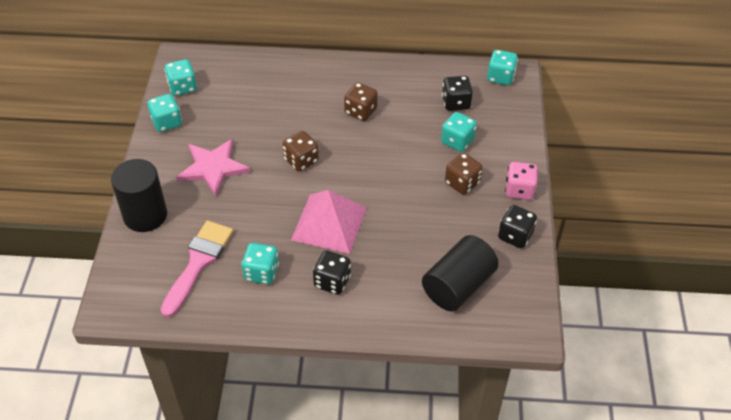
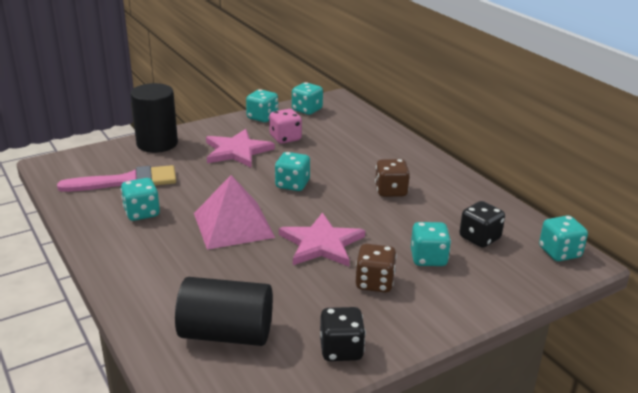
camera: 55 degrees right, 20 degrees down
brown dice [283,131,319,172] -> turquoise dice [275,152,310,191]
black dice [313,251,351,295] -> none
pink dice [505,162,538,200] -> pink dice moved to [269,109,302,144]
none -> pink star [279,213,365,267]

